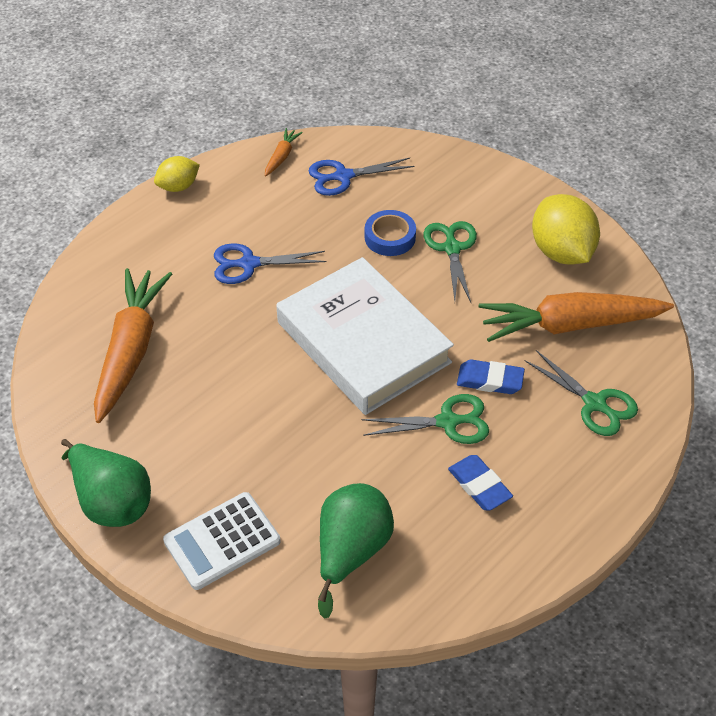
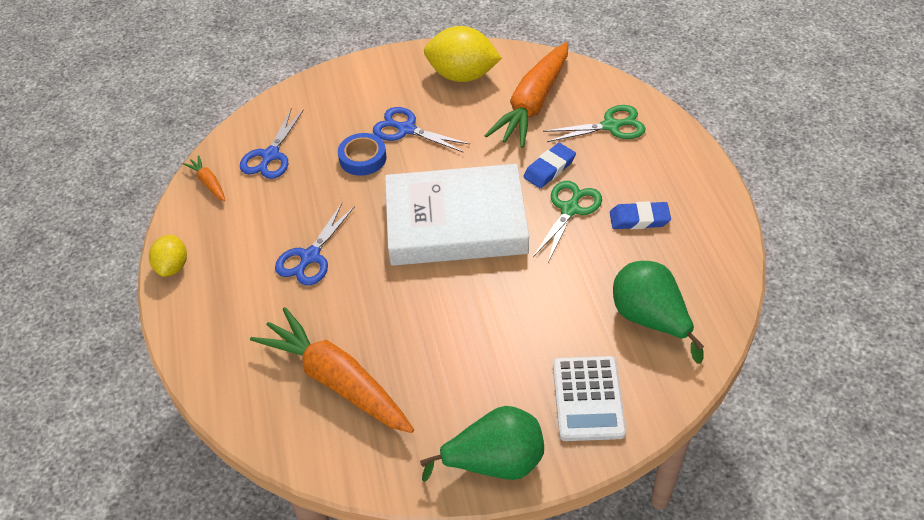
camera: 55 degrees left, 0 degrees up
green scissors [423,221,477,303] -> blue scissors [373,107,470,153]

